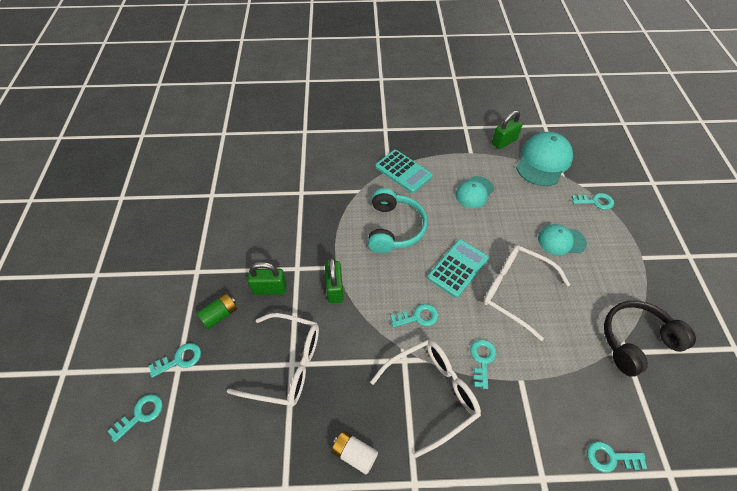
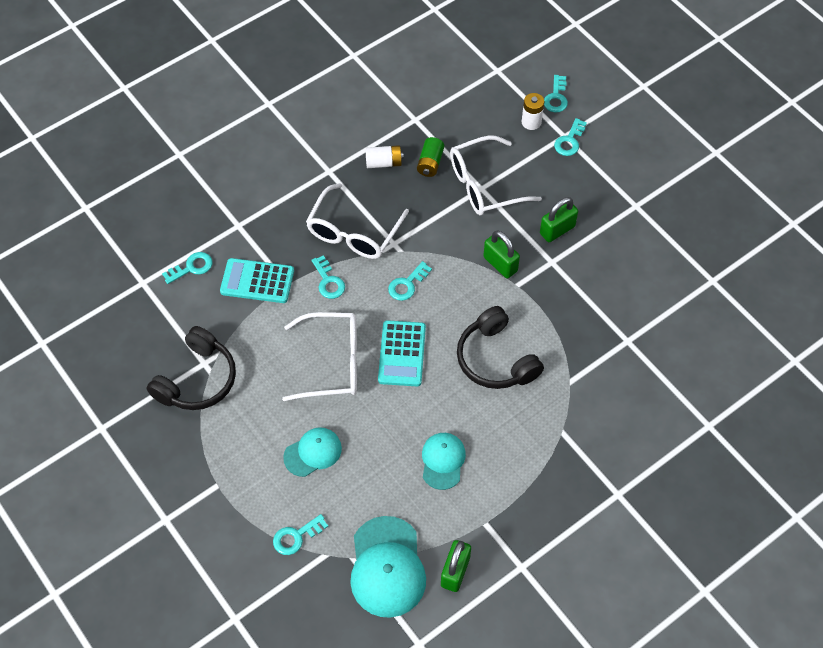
camera: 145 degrees right, 5 degrees up
green battery [196,293,237,329] -> green battery moved to [417,137,444,177]
turquoise headphones [368,188,428,253] -> black headphones [457,306,544,389]
turquoise calculator [375,150,433,193] -> turquoise calculator moved to [220,258,294,303]
none -> white battery [522,93,544,130]

